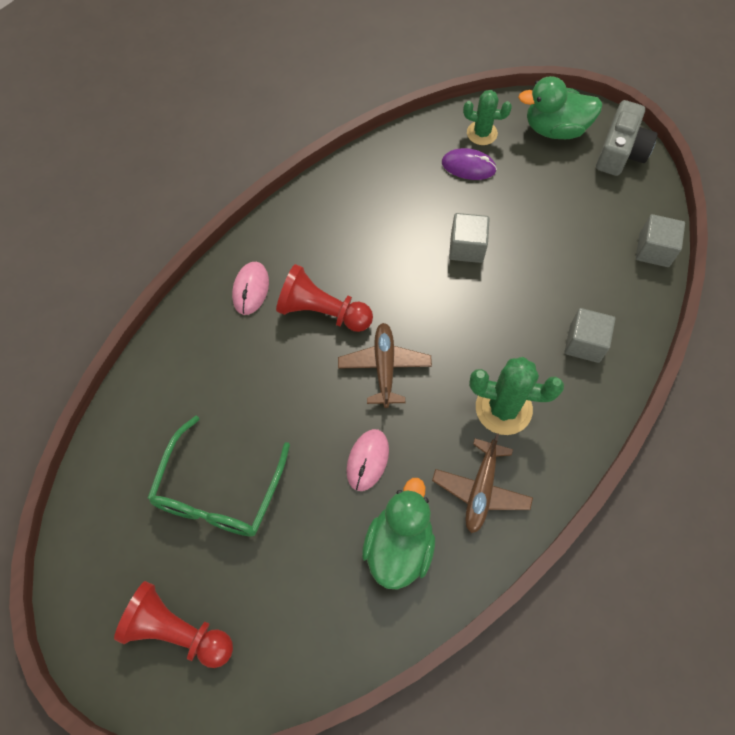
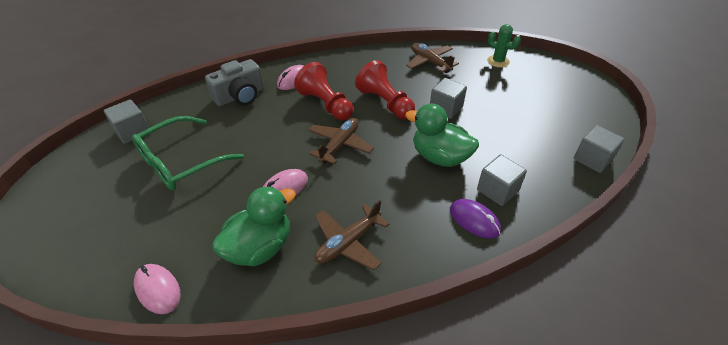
camera: 30 degrees right, 20 degrees down
red pawn [114,581,233,668] -> red pawn moved to [355,60,415,119]
purple mouse [442,148,497,180] -> purple mouse moved to [450,199,501,238]
green cactus [469,357,564,435] -> none
green duck [518,76,603,139] -> green duck moved to [405,103,479,167]
grey camera [596,100,657,176] -> grey camera moved to [205,59,264,106]
none -> grey cube [104,99,149,144]
none -> pink mouse [134,264,181,314]
none -> brown plane [406,43,459,73]

